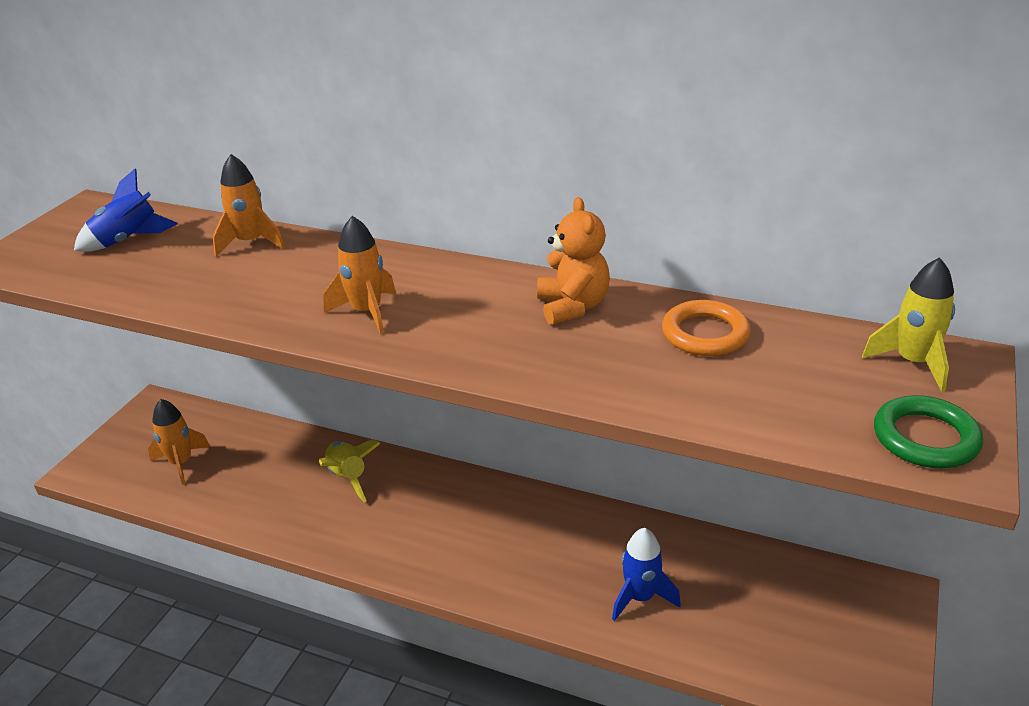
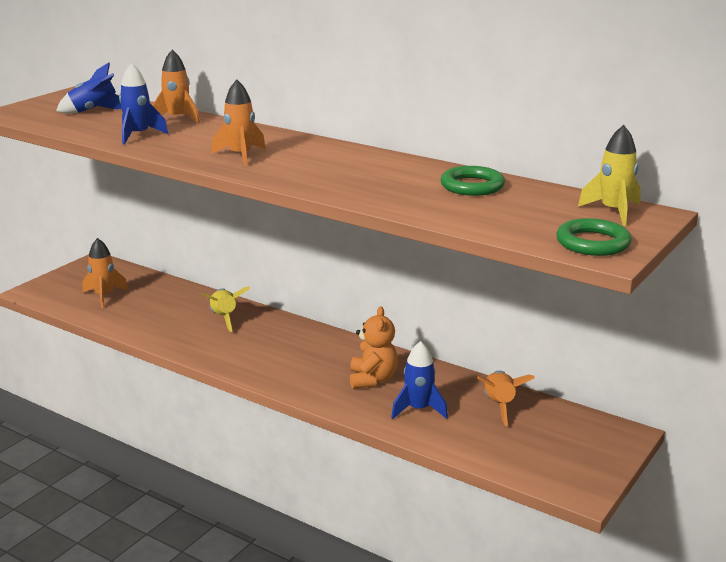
camera: 10 degrees right, 10 degrees down
orange teddy bear [537,197,610,325] -> orange teddy bear moved to [350,306,398,389]
orange ring [662,300,751,356] -> green ring [441,166,505,196]
none -> blue rocket [119,63,168,145]
none -> orange rocket [477,371,535,426]

